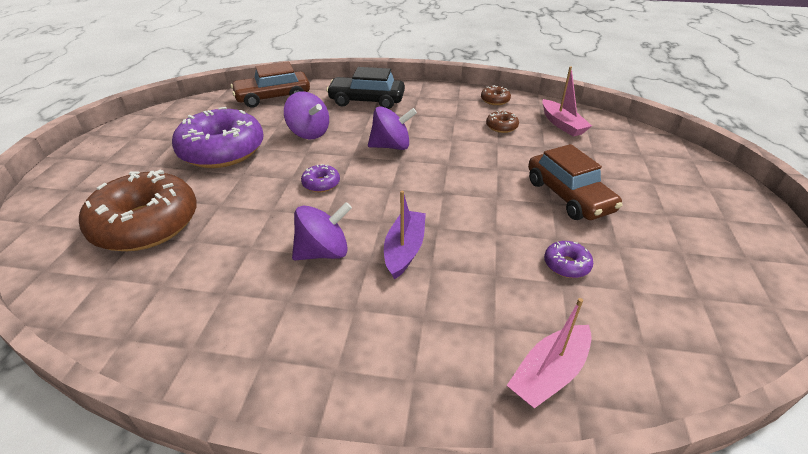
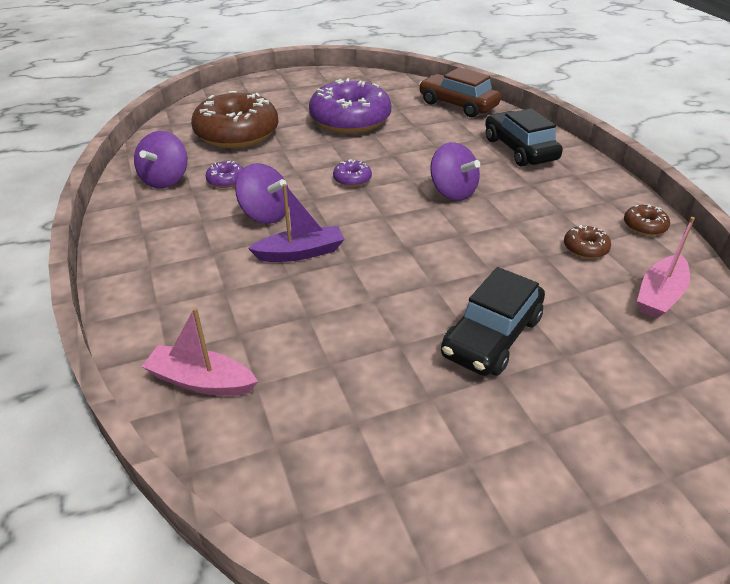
camera: 60 degrees right, 0 degrees up
purple spinning top [284,91,329,139] -> purple spinning top moved to [134,131,187,188]
brown car [528,144,623,220] -> black car [441,267,545,376]
purple donut [544,241,593,278] -> purple donut moved to [206,161,244,188]

